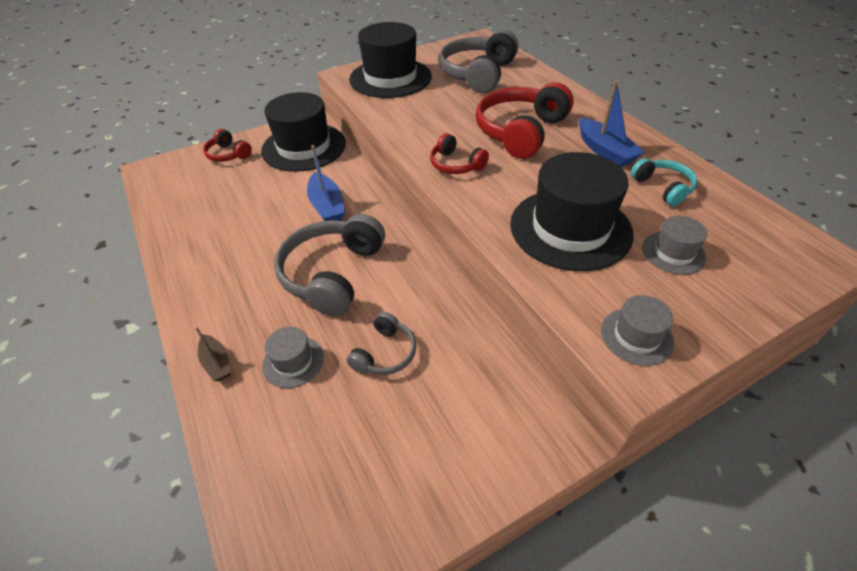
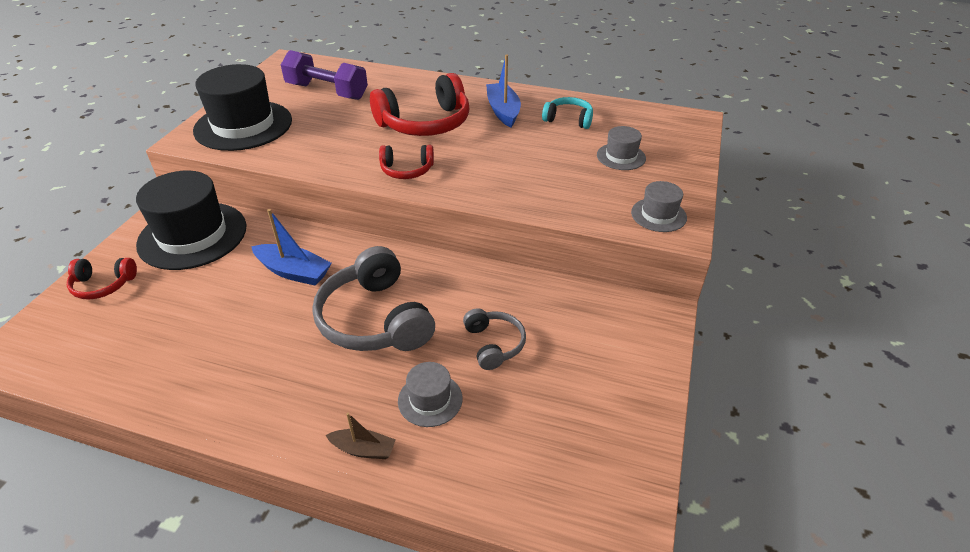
camera: 45 degrees left, 5 degrees down
grey headphones [439,30,518,93] -> purple dumbbell [281,50,368,100]
red headphones [476,82,574,159] -> red headphones turned 105 degrees counterclockwise [370,73,469,136]
black hat [510,152,634,271] -> none
blue boat [579,81,645,167] -> blue boat turned 120 degrees counterclockwise [486,54,521,127]

